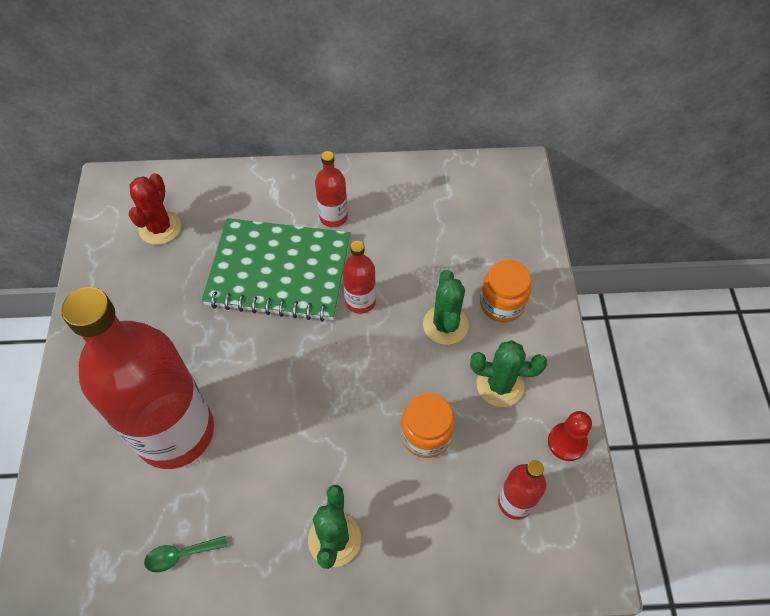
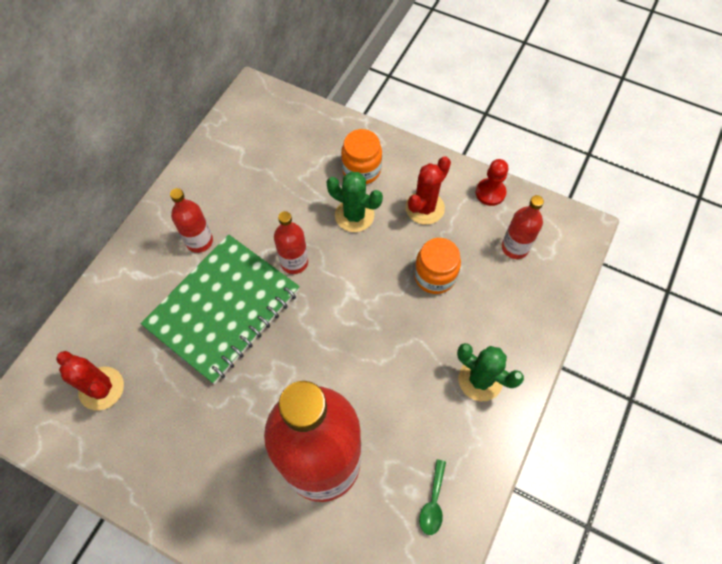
camera: 60 degrees left, 5 degrees up
green cactus [470,340,547,407] -> red cactus [406,156,451,225]

